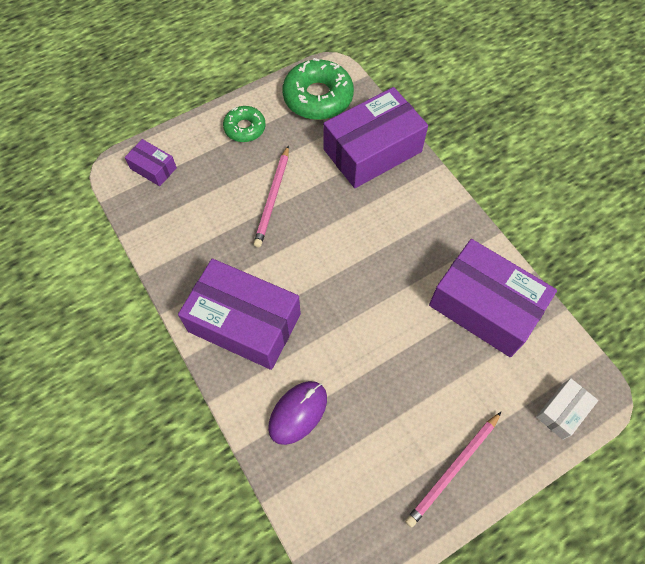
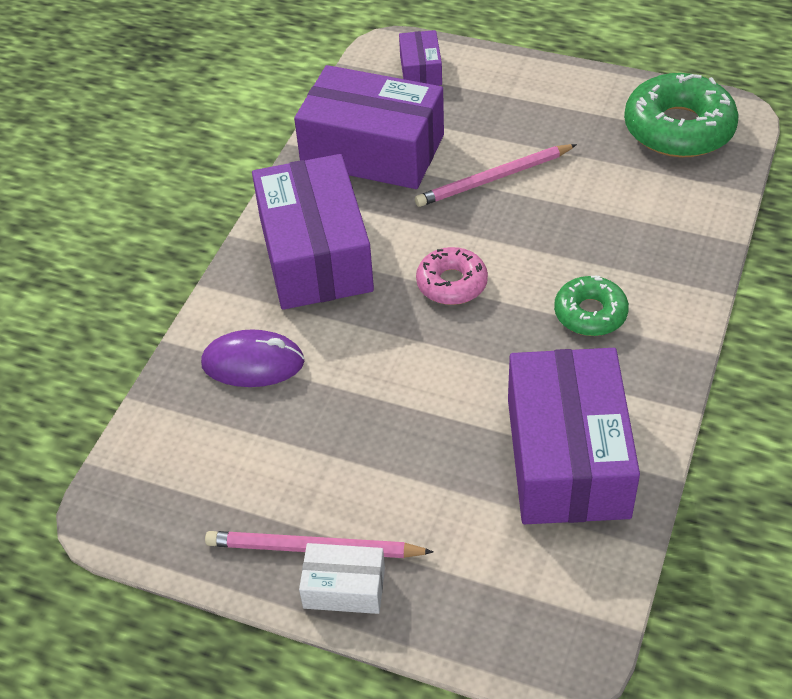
camera: 55 degrees right, 15 degrees down
green donut [223,106,266,142] -> green donut moved to [554,275,629,336]
purple box [323,87,428,188] -> purple box moved to [294,65,444,189]
white box [536,378,598,440] -> white box moved to [299,543,385,614]
none -> pink donut [416,247,488,305]

